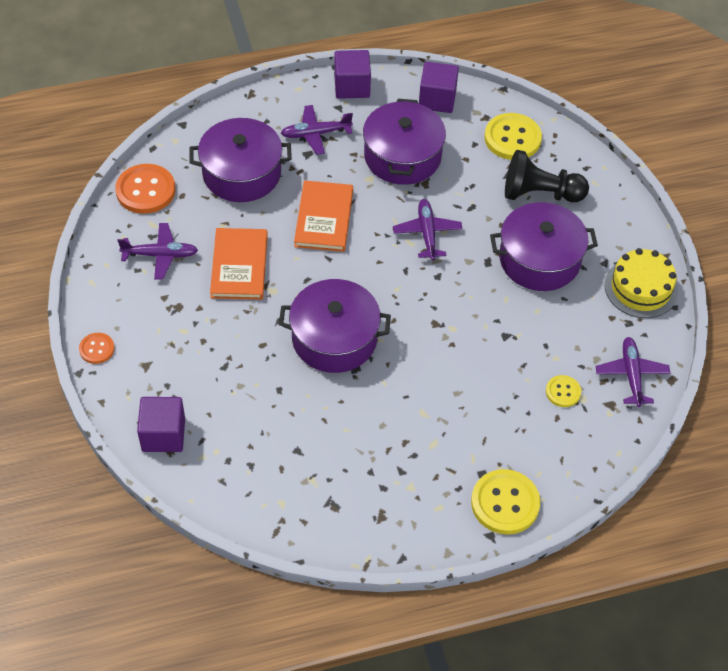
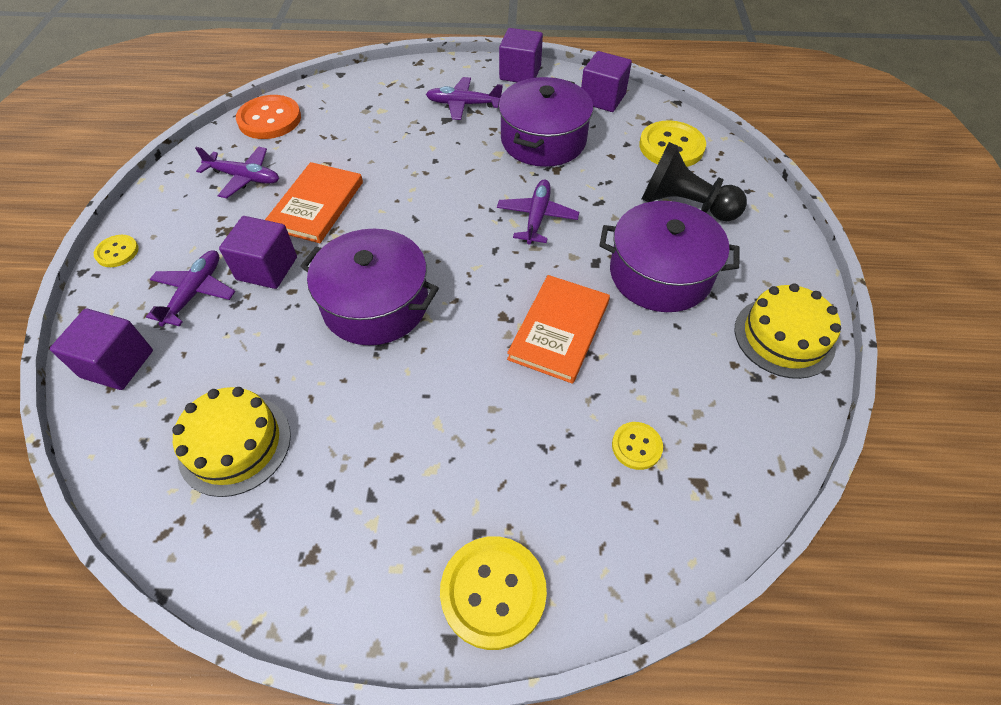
camera: 20 degrees right, 0 degrees up
orange button [79,333,115,364] -> yellow button [94,235,139,267]
purple pot [189,118,292,202] -> none
orange book [294,180,353,252] -> orange book moved to [507,275,610,384]
purple plane [595,337,670,407] -> purple plane moved to [146,250,235,327]
none -> yellow cake [172,387,291,497]
none -> purple cube [219,216,297,289]

